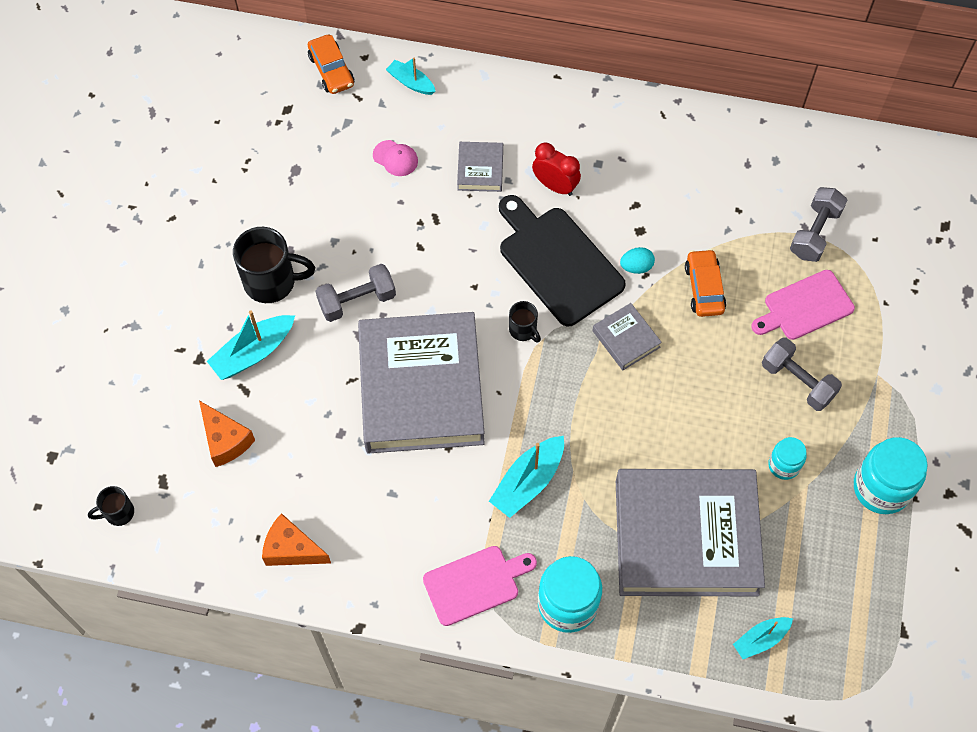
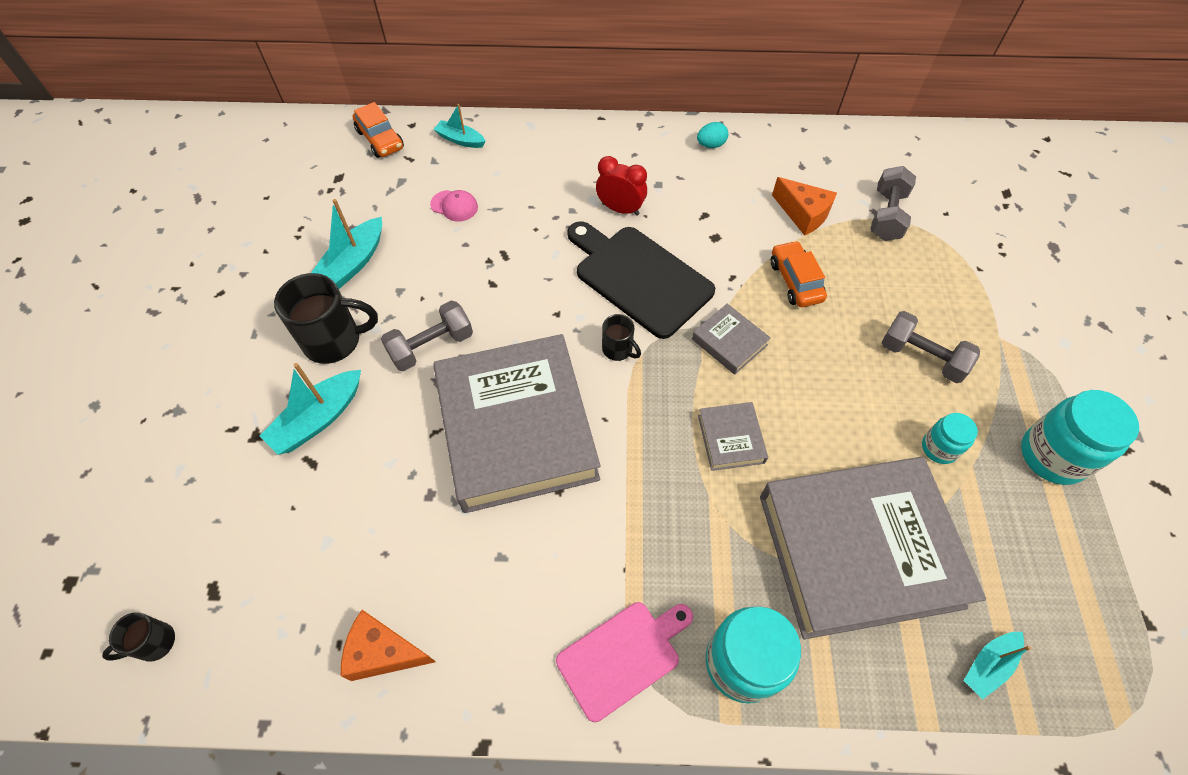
camera: 10 degrees left, 5 degrees down
orange cheese [199,401,255,467] -> orange cheese moved to [772,177,837,236]
grey book [457,142,503,192] -> grey book moved to [698,402,768,471]
turquoise boat [489,436,564,518] -> turquoise boat moved to [311,199,382,289]
turquoise egg [620,247,655,274] -> turquoise egg moved to [697,122,728,148]
pink cutting board [751,270,855,340] -> none

